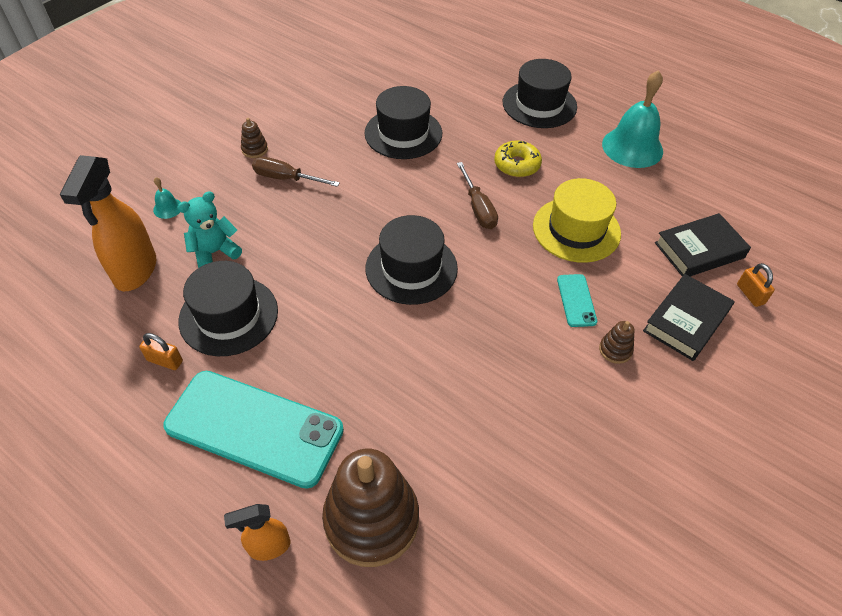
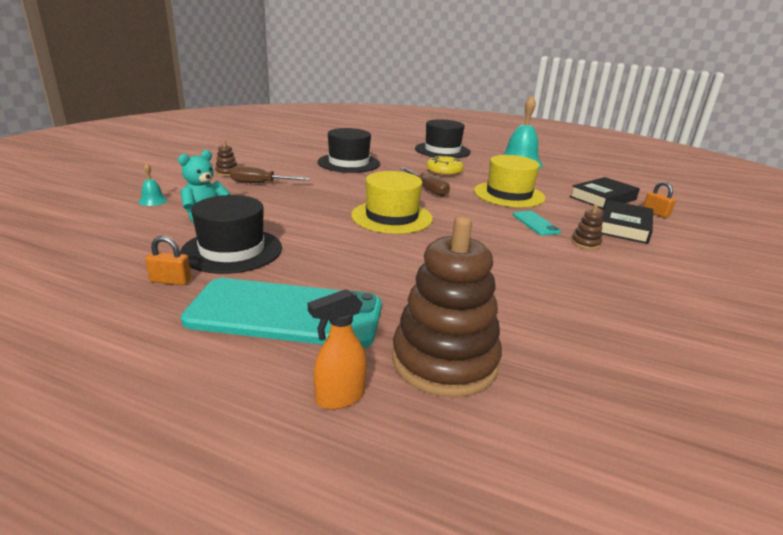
camera: 15 degrees left, 25 degrees down
orange spray bottle [60,155,156,291] -> none
black hat [366,215,458,305] -> yellow hat [351,171,433,234]

